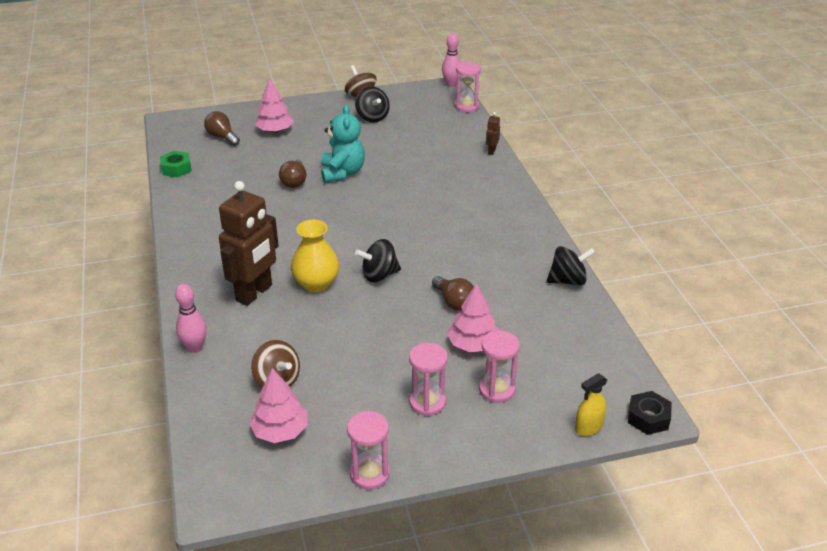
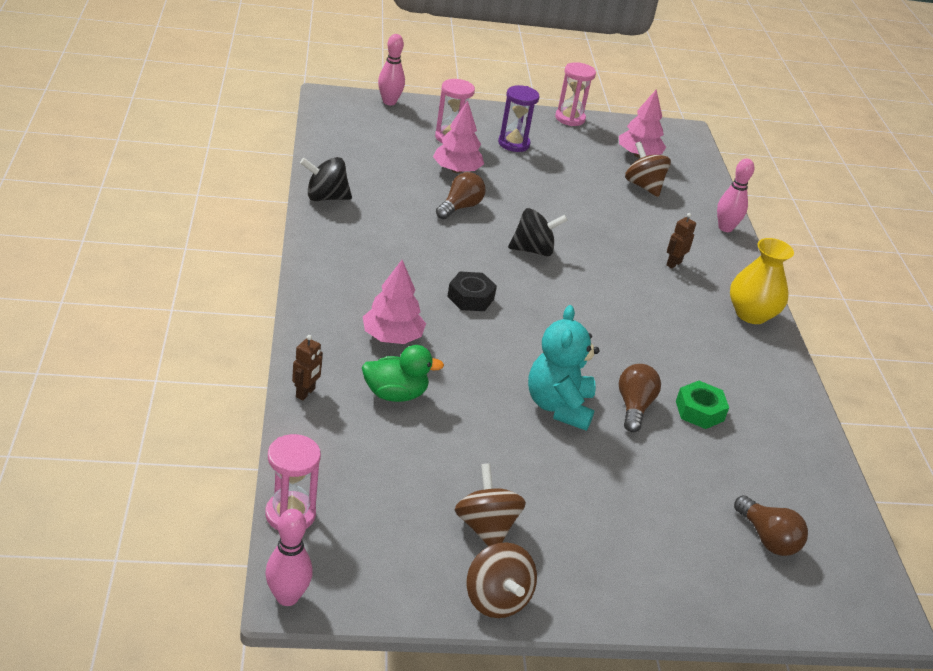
camera: 175 degrees left, 0 degrees up
green nut [160,151,192,177] -> green nut moved to [676,381,729,429]
brown robot [219,181,279,306] -> brown robot [667,213,696,268], size x0.41
pink tree [255,78,294,133] -> pink tree moved to [363,260,426,344]
yellow vase [291,220,340,292] -> yellow vase moved to [730,238,794,324]
black spinning top [355,86,390,122] -> brown spinning top [455,463,526,547]
pink hourglass [409,343,448,416] -> purple hourglass [498,85,540,152]
brown light bulb [432,276,474,311] -> brown light bulb turned 60 degrees clockwise [436,172,486,219]
yellow spray bottle [575,373,607,436] -> pink bowling pin [378,34,405,105]
black nut [628,391,672,435] -> black nut moved to [447,272,497,311]
none -> green duck [362,345,444,402]

